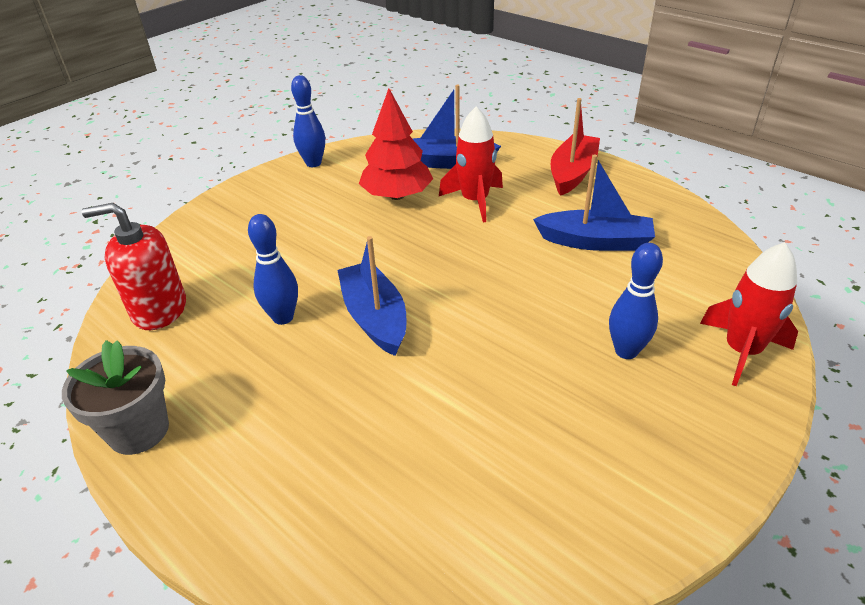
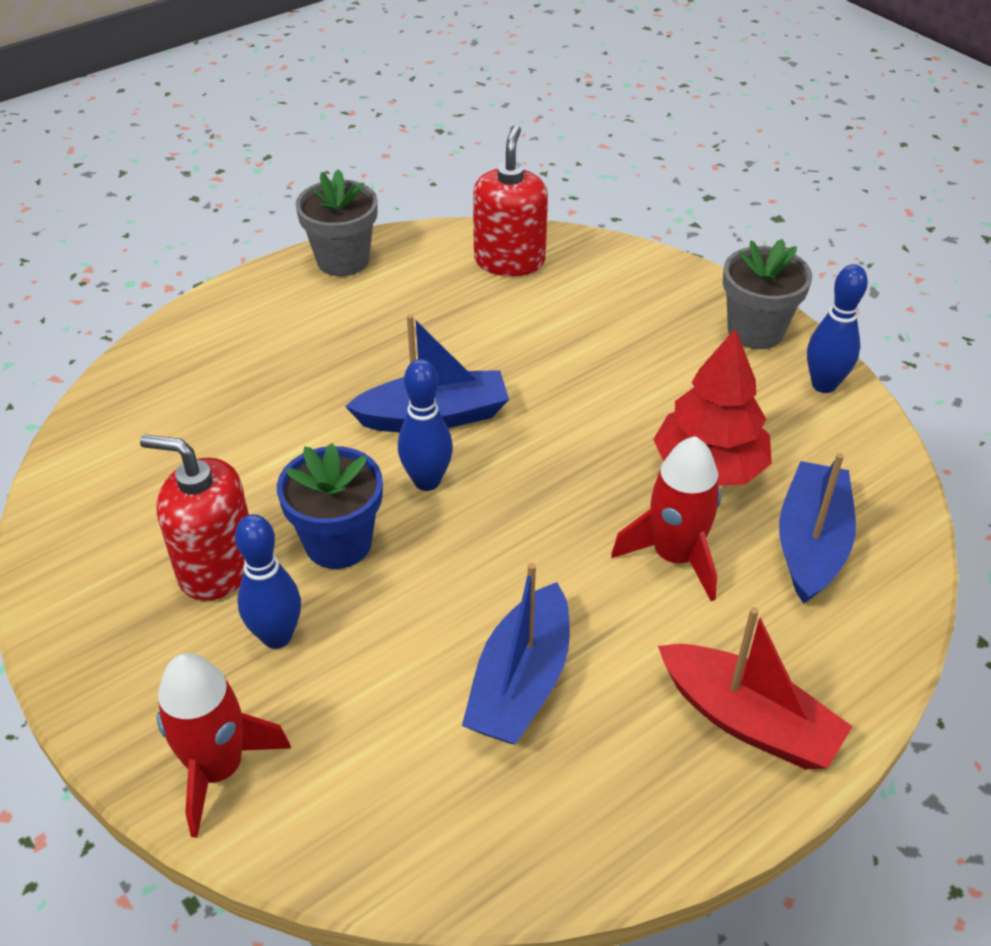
camera: 100 degrees right, 5 degrees up
blue bowling pin [248,214,298,325] -> blue bowling pin moved to [398,359,453,491]
none -> red soap dispenser [140,434,249,601]
none -> blue flower pot [277,443,383,569]
none -> grey flower pot [723,239,812,349]

